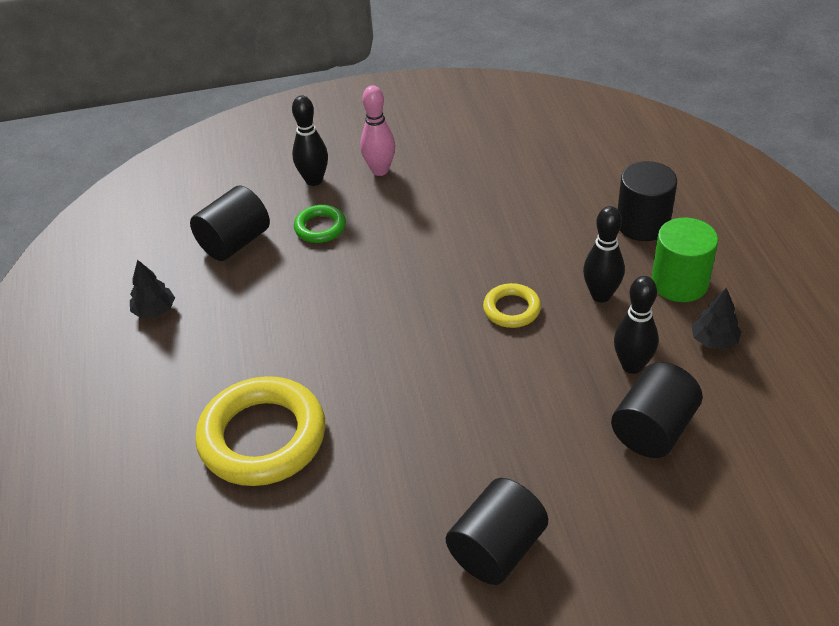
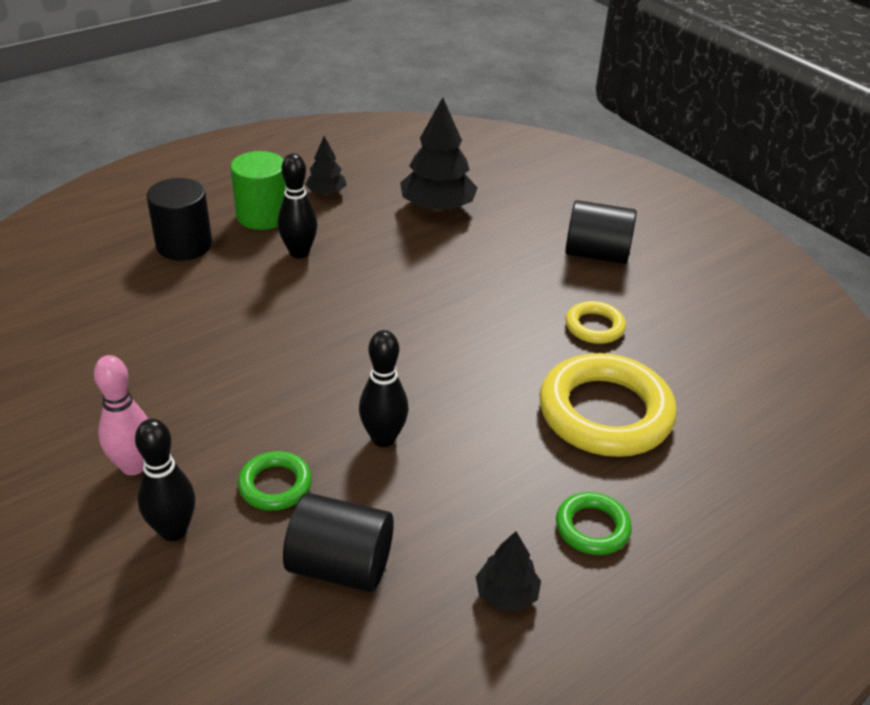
camera: 120 degrees left, 5 degrees down
yellow ring [483,283,541,328] -> yellow ring moved to [566,301,626,344]
black cylinder [611,362,703,458] -> black tree [400,97,478,212]
black bowling pin [614,276,659,374] -> black bowling pin moved to [359,330,409,447]
none -> green ring [556,492,632,555]

